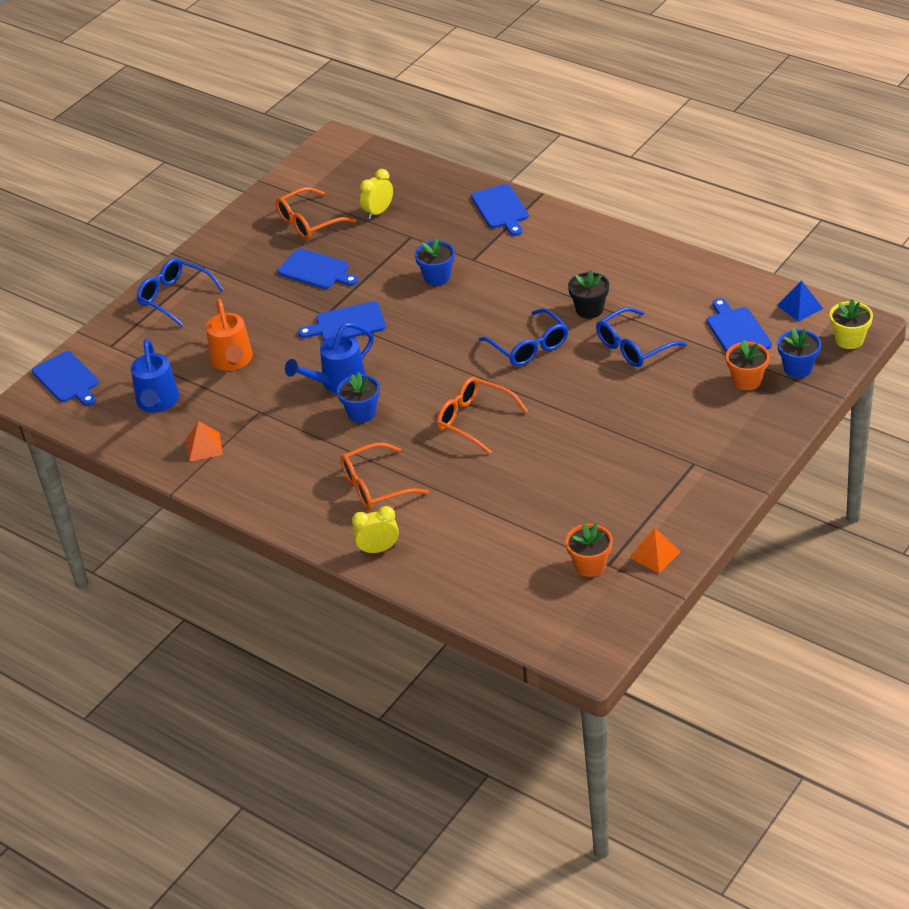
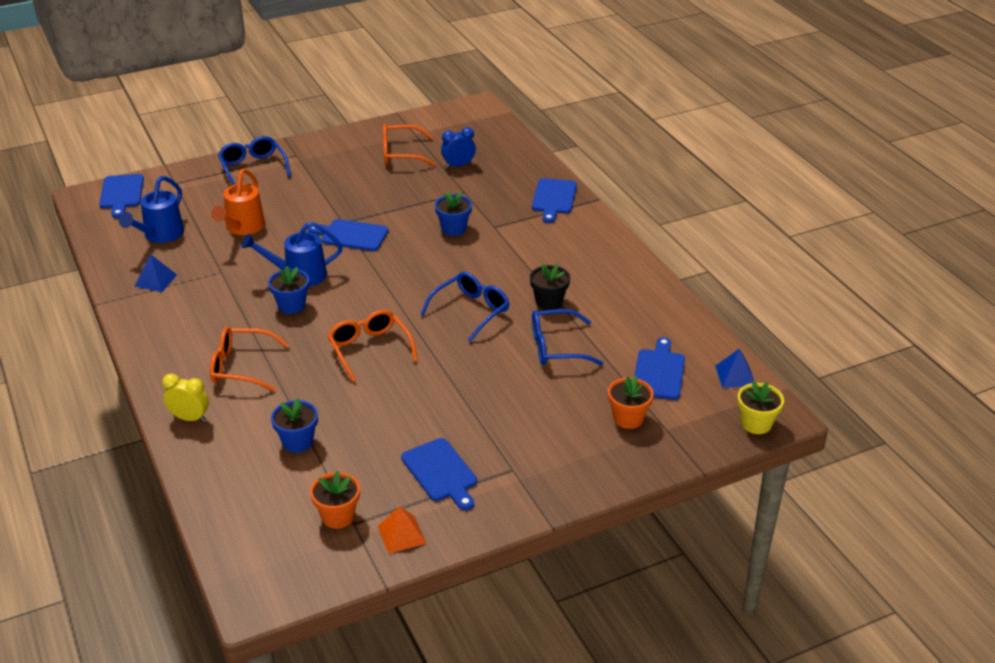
camera: 25 degrees right, 5 degrees down
orange pyramid [186,421,223,461] -> blue pyramid [134,254,177,292]
blue cutting board [278,248,358,289] -> blue cutting board moved to [401,438,477,510]
yellow clock [360,169,393,219] -> blue clock [441,127,476,168]
blue glasses [479,308,568,366] -> blue glasses turned 135 degrees counterclockwise [420,272,509,342]
blue flower pot [777,328,821,378] -> blue flower pot moved to [271,398,318,453]

